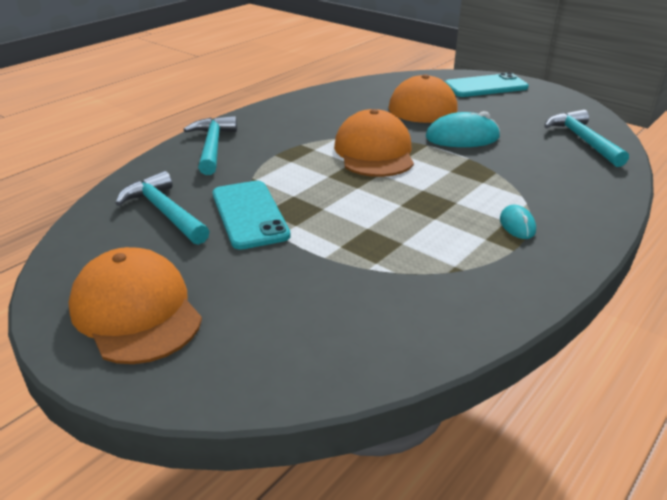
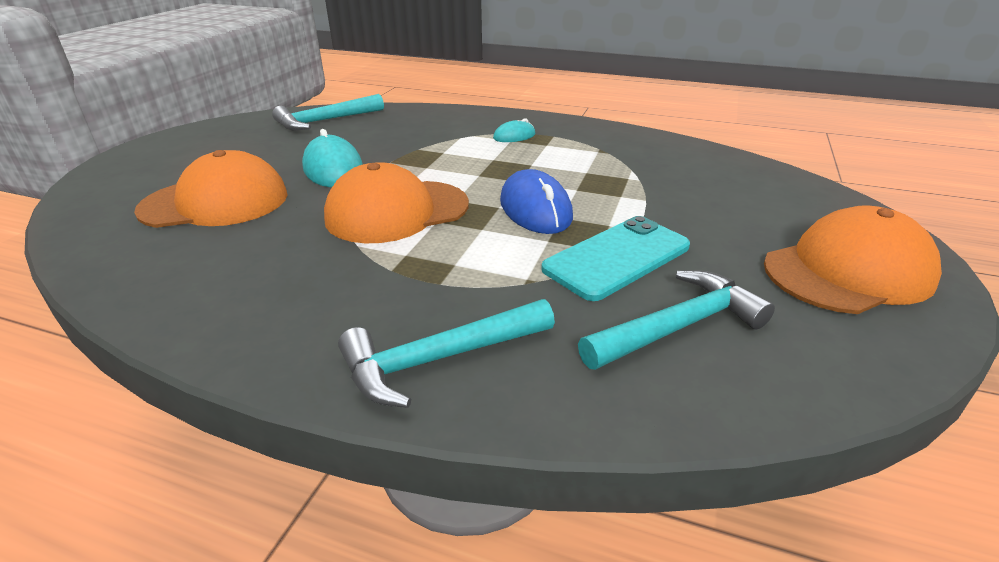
camera: 110 degrees left, 0 degrees up
orange cap [68,247,202,364] -> orange cap turned 150 degrees counterclockwise [764,206,942,314]
turquoise hammer [115,171,210,245] -> turquoise hammer turned 150 degrees counterclockwise [578,270,775,370]
turquoise phone [445,72,529,97] -> none
none -> blue mouse [500,169,573,234]

